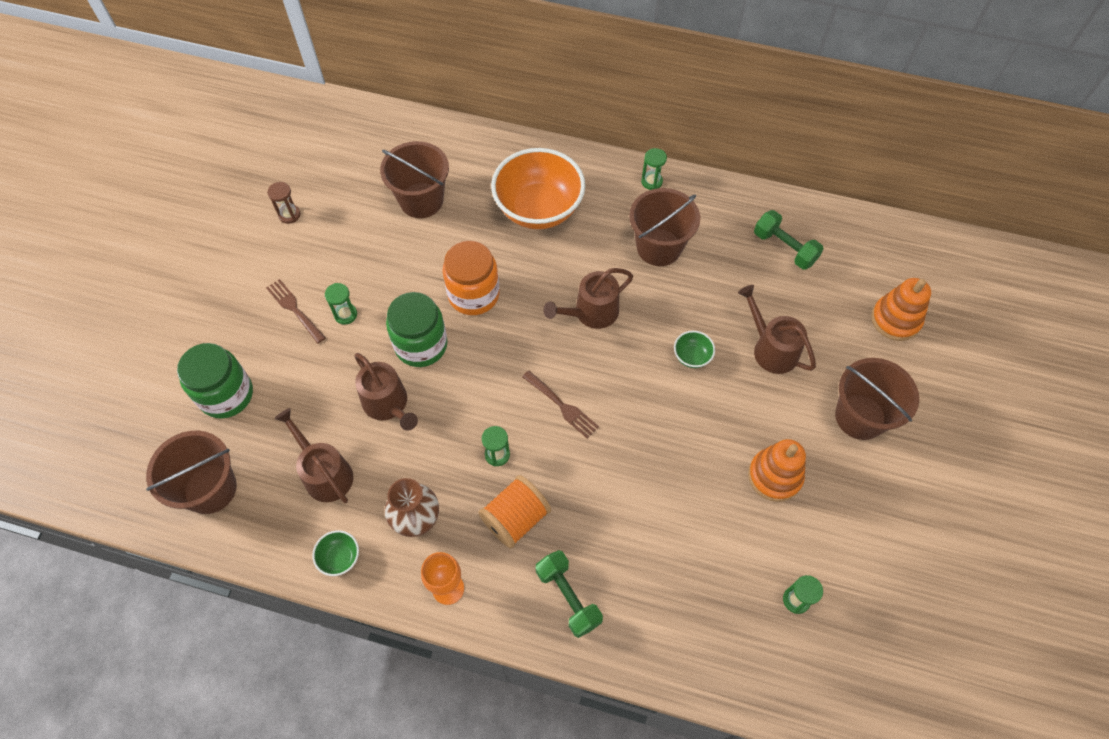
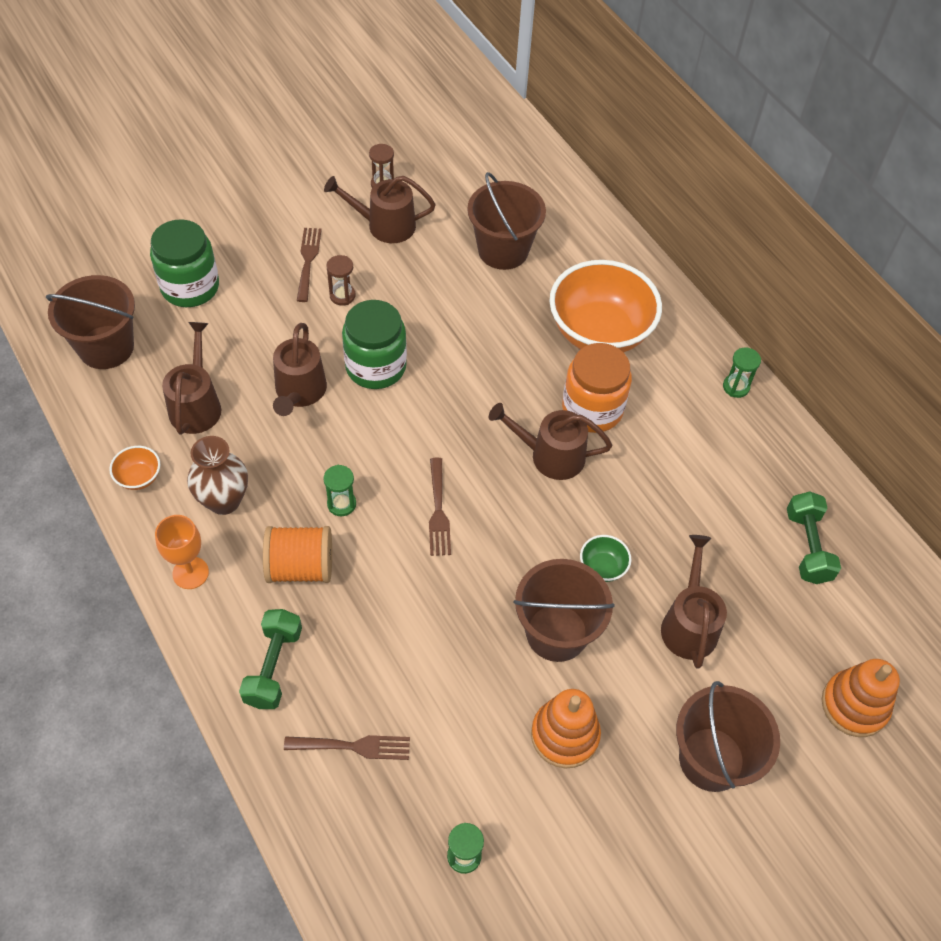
camera: 40 degrees right, 5 degrees down
green bowl [312,530,359,576] -> orange bowl [109,446,160,490]
green hourglass [325,283,357,325] -> brown hourglass [326,255,356,306]
orange jar [443,241,500,315] -> orange jar moved to [562,343,632,433]
brown bucket [629,188,700,266] -> brown bucket moved to [513,559,615,662]
none -> brown fork [284,735,410,760]
none -> brown watering can [324,176,436,243]

